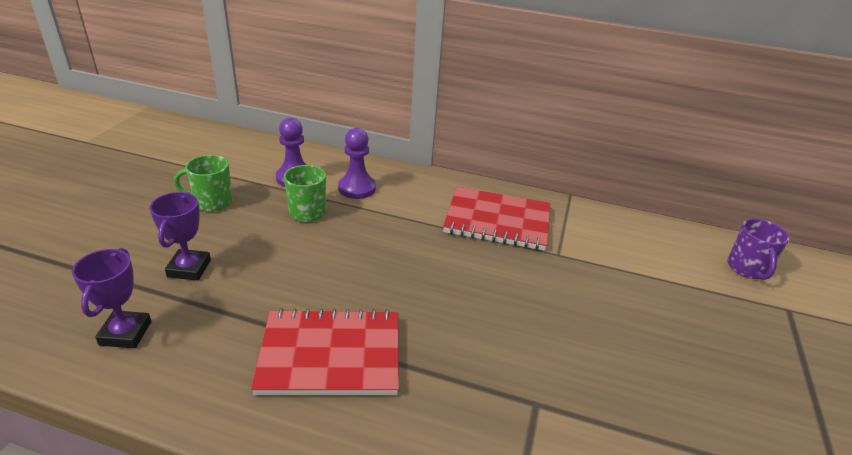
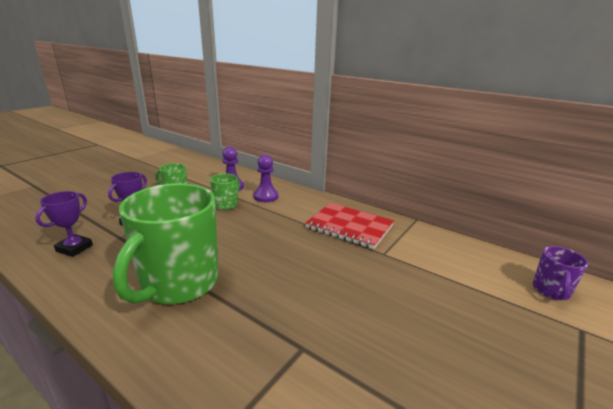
camera: 20 degrees right, 10 degrees down
red notebook [251,308,399,395] -> green mug [113,183,218,304]

